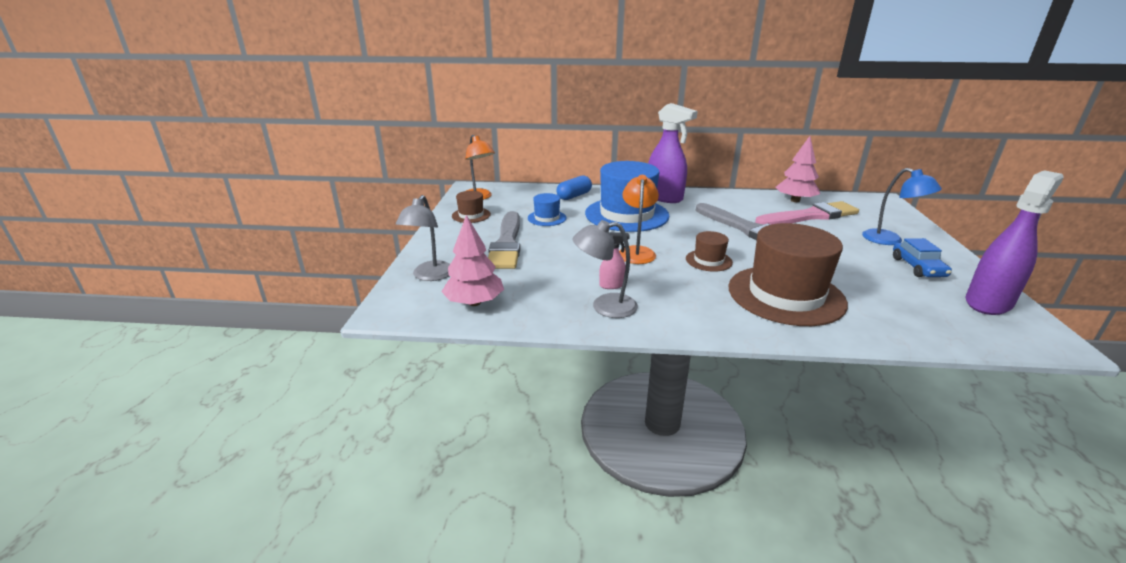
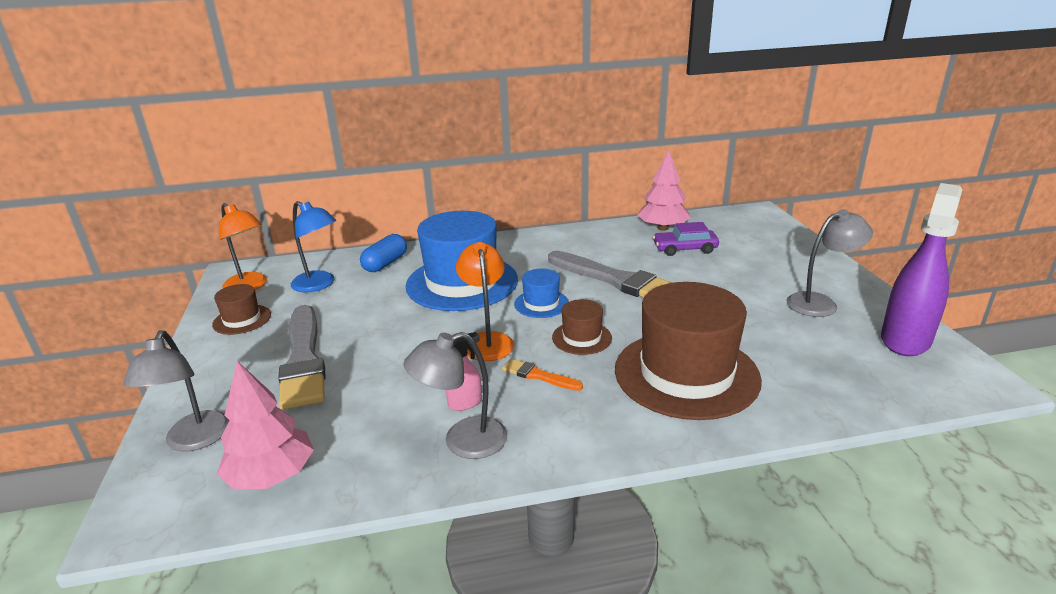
camera: 15 degrees left, 0 degrees up
blue hat [528,193,567,226] -> blue hat moved to [514,269,569,318]
purple spray bottle [648,103,698,203] -> none
pink brush [755,201,859,225] -> purple car [653,222,719,256]
blue lamp [862,168,942,245] -> blue lamp moved to [291,201,336,292]
blue car [893,238,952,277] -> grey lamp [787,209,873,317]
none -> orange brush [502,359,583,391]

